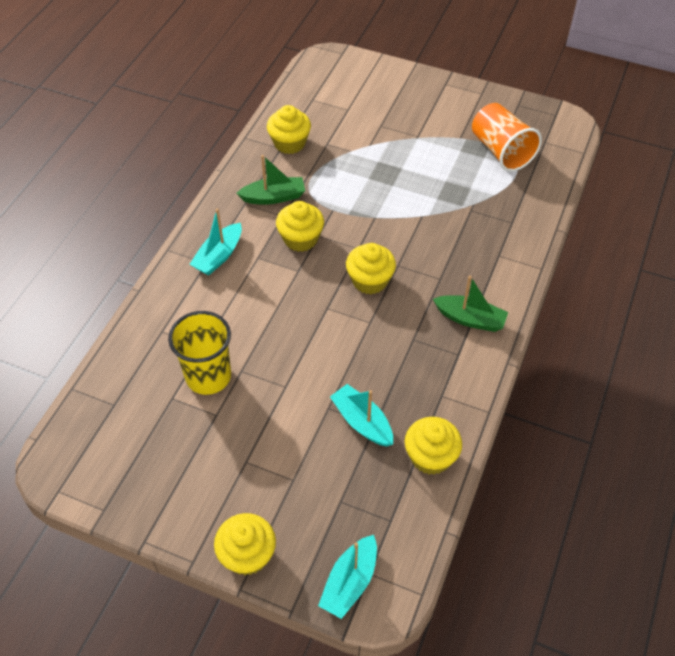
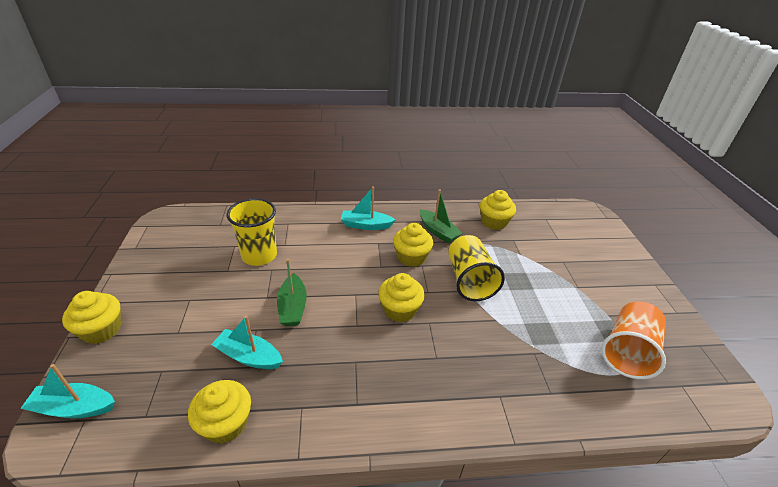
camera: 60 degrees right, 15 degrees down
turquoise boat [330,384,393,447] -> turquoise boat turned 90 degrees counterclockwise [211,315,283,369]
green boat [433,276,508,332] -> green boat moved to [277,259,307,326]
none -> yellow cup [448,235,505,301]

